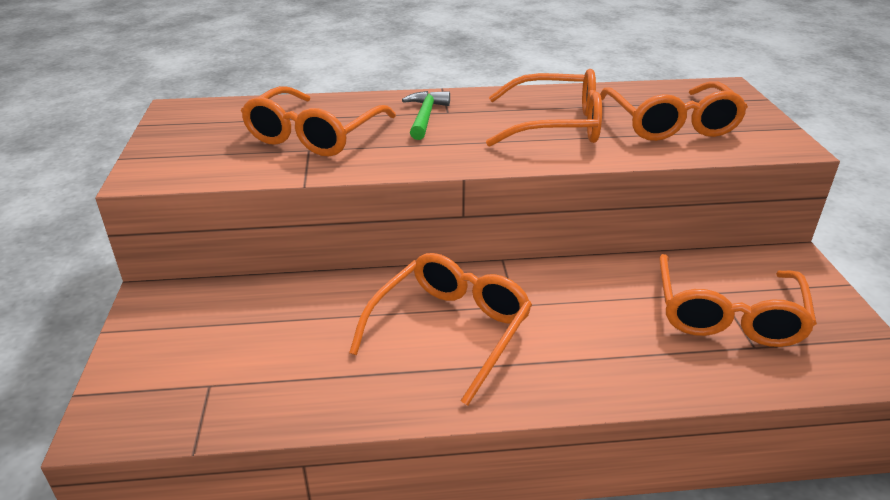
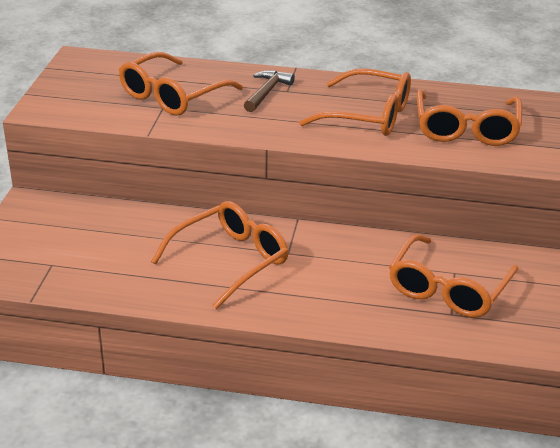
camera: 15 degrees right, 0 degrees up
green hammer [402,91,450,140] -> brown hammer [244,70,295,112]

